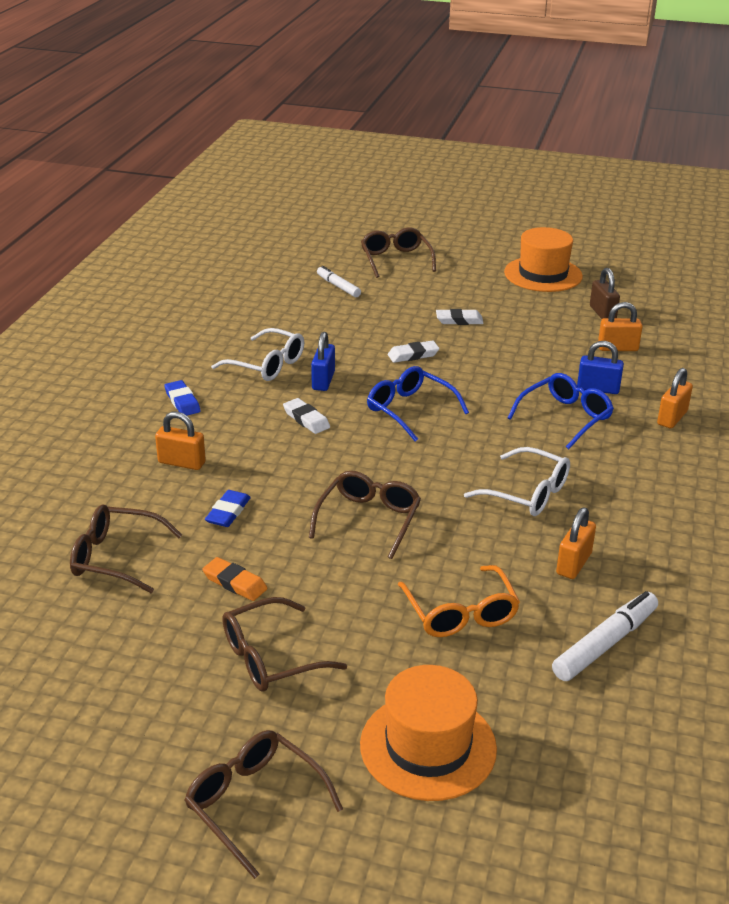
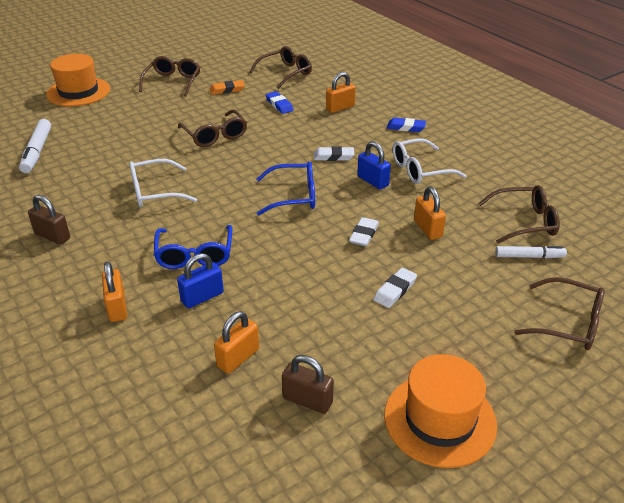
camera: 130 degrees right, 5 degrees up
brown glasses [185,730,343,879] -> brown glasses moved to [478,185,560,244]
orange glasses [398,565,520,637] -> none
orange padlock [556,507,596,579] -> orange padlock moved to [414,186,446,240]
none -> brown padlock [28,195,70,245]

